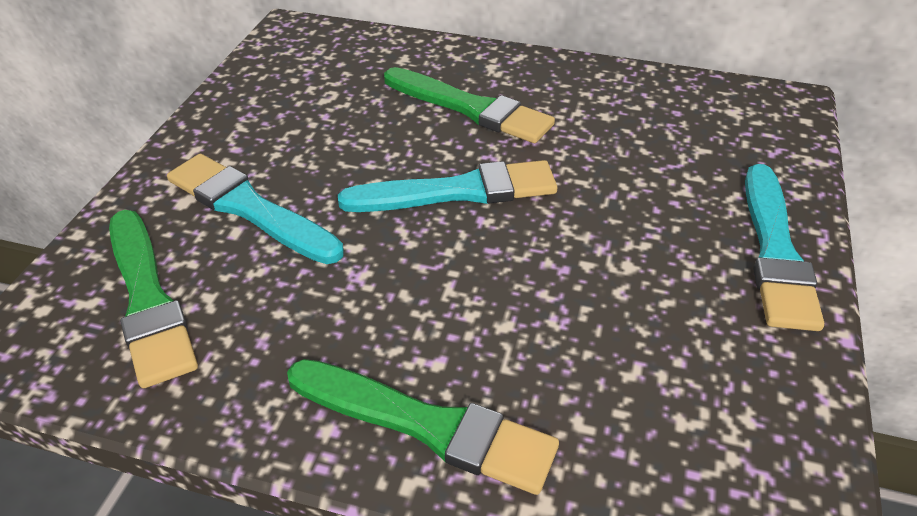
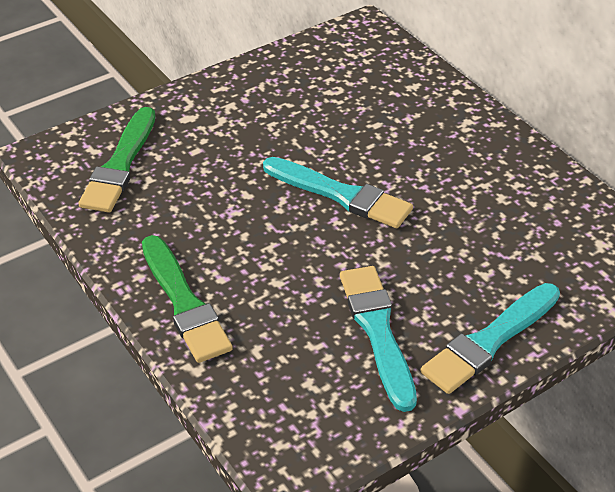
camera: 40 degrees right, 0 degrees up
turquoise brush [167,154,344,264] -> turquoise brush moved to [340,266,417,412]
green brush [384,67,555,143] -> none

